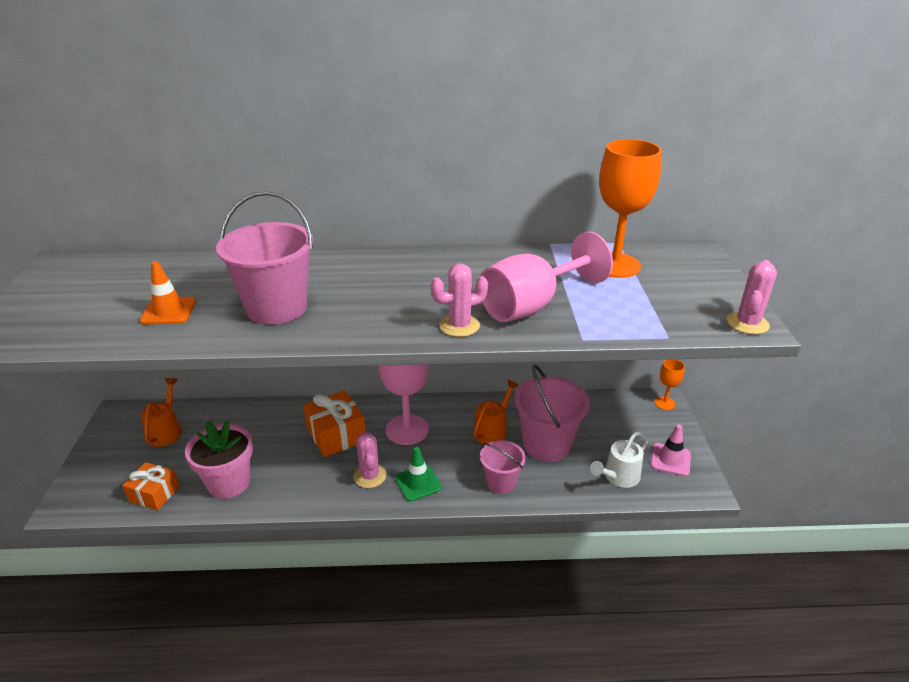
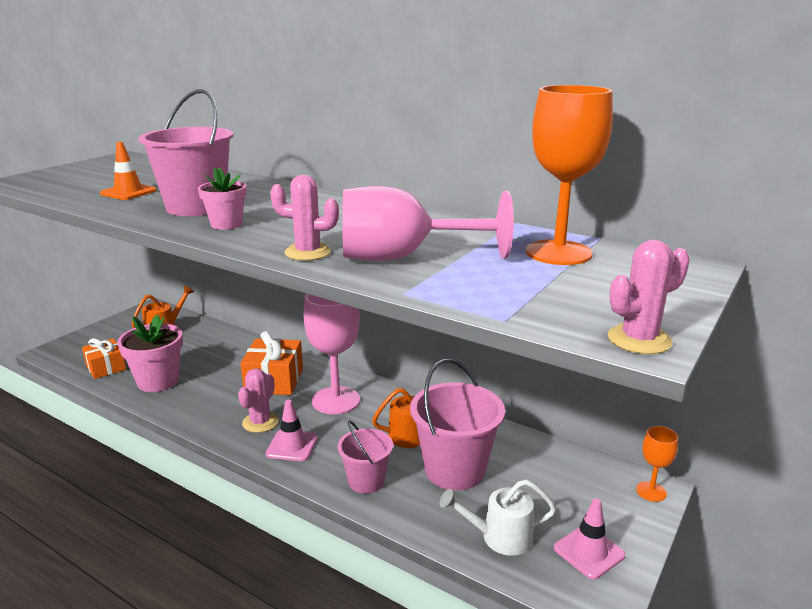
camera: 35 degrees right, 10 degrees down
green traffic cone [395,447,442,502] -> pink traffic cone [266,400,318,461]
none -> pink flower pot [198,168,247,230]

